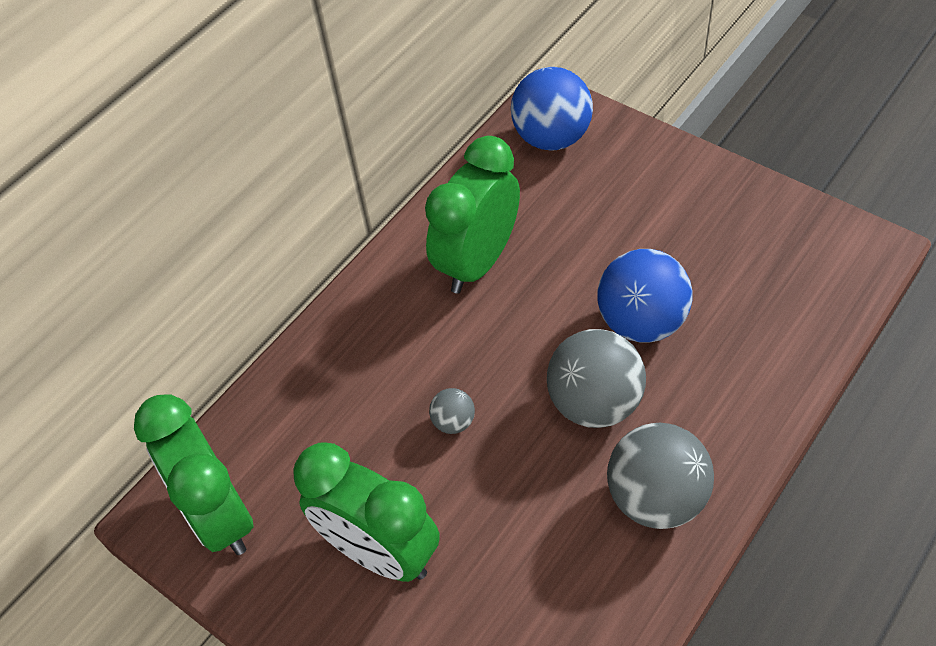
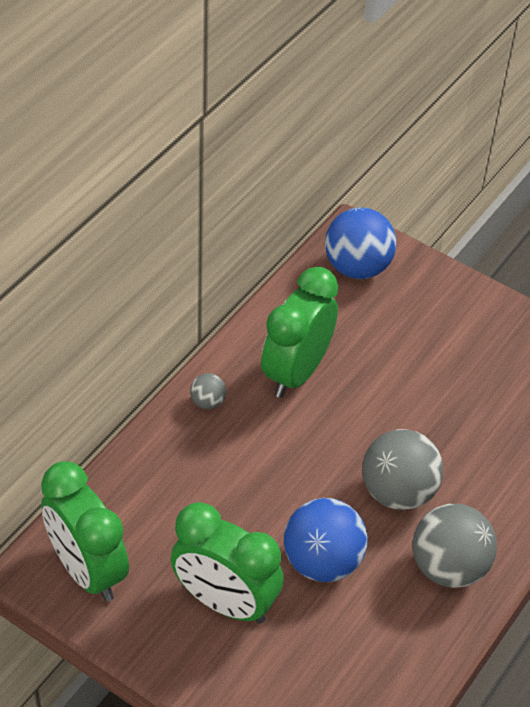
camera: 10 degrees left, 5 degrees down
grey ball [429,388,475,434] -> grey ball moved to [190,373,226,409]
blue ball [597,249,692,343] -> blue ball moved to [284,498,368,582]

